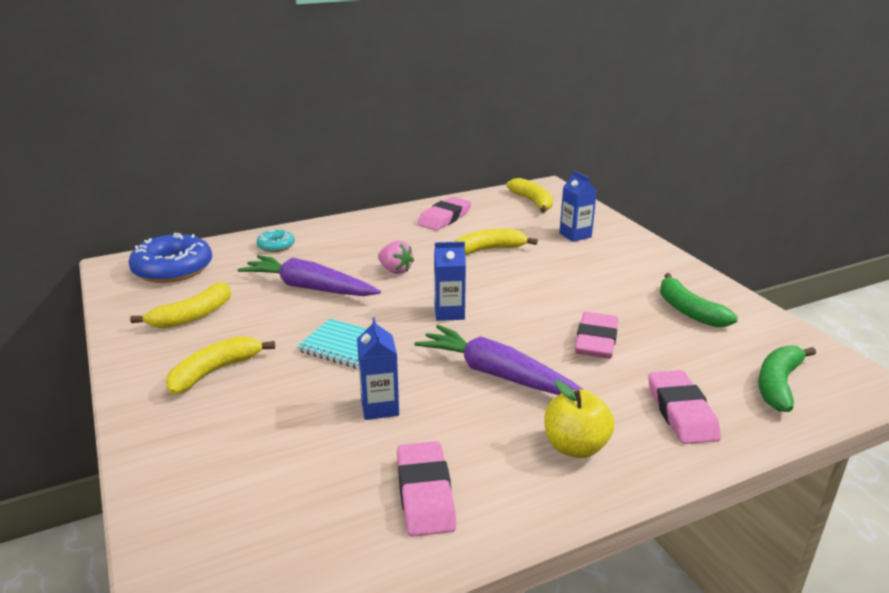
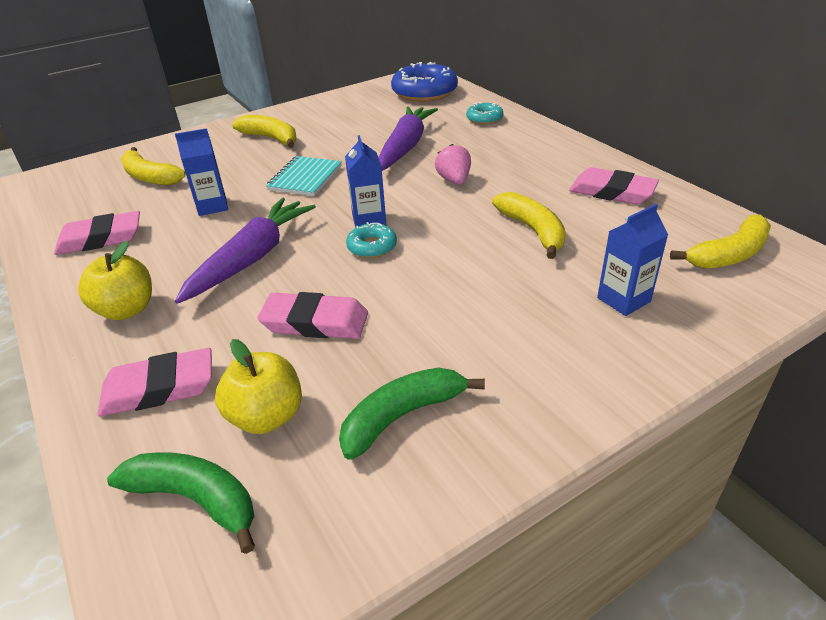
camera: 85 degrees right, 10 degrees up
yellow banana [130,282,231,329] -> yellow banana moved to [121,147,186,185]
pink strawberry [378,241,414,274] -> pink strawberry turned 135 degrees clockwise [435,144,471,185]
none -> yellow apple [215,339,302,434]
none -> turquoise donut [346,222,397,258]

